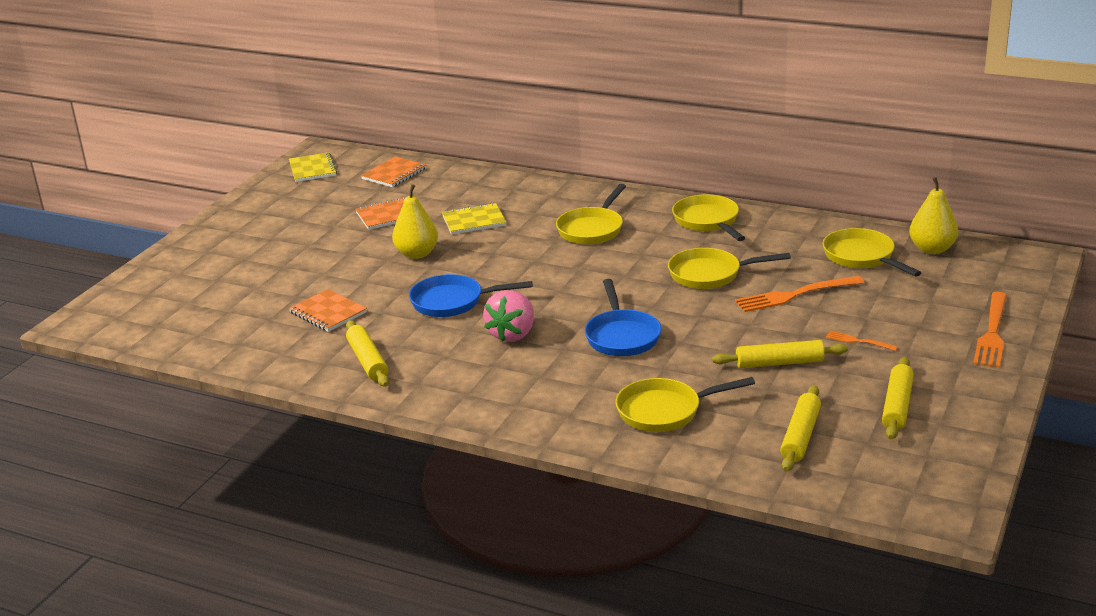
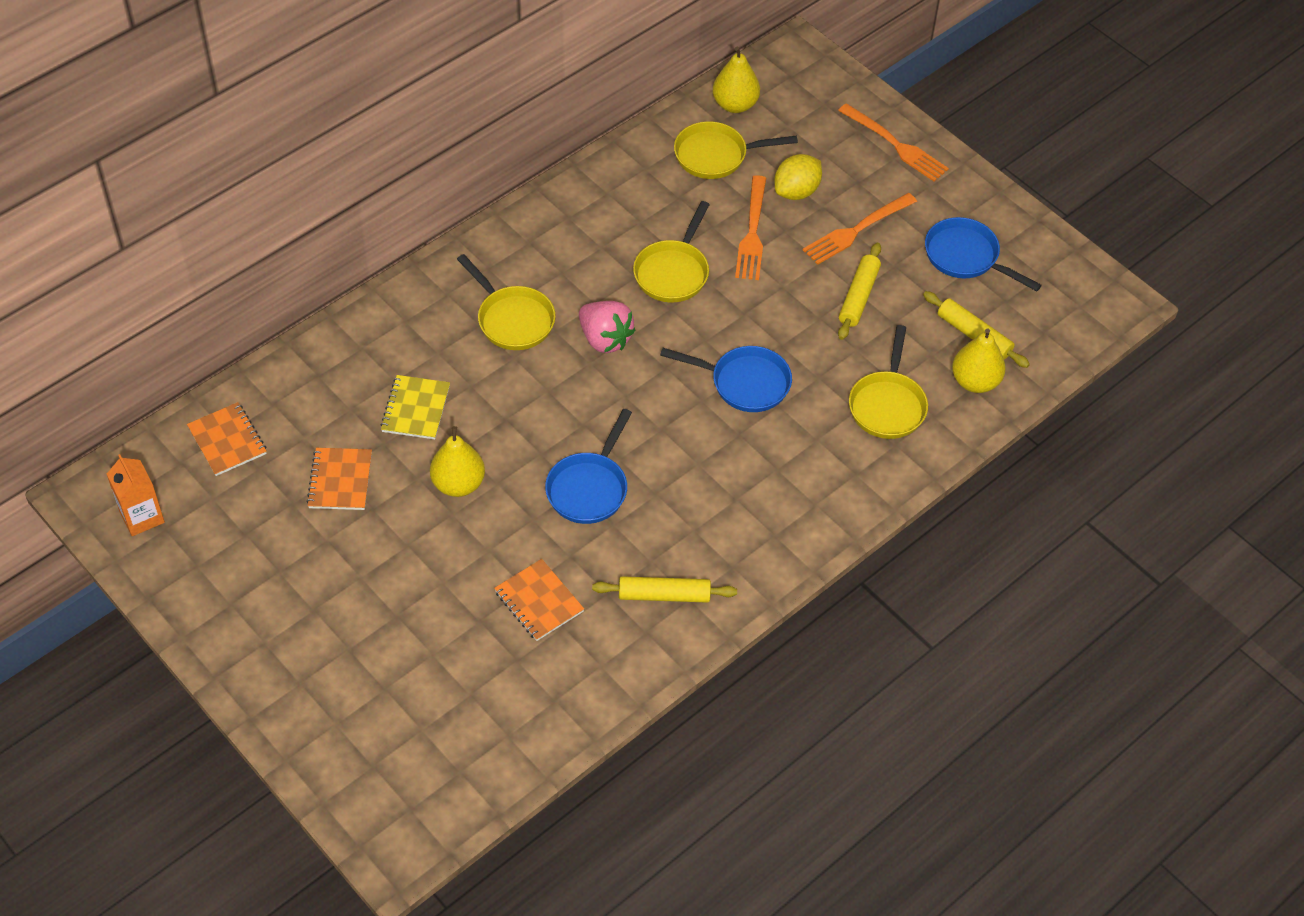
camera: 70 degrees left, 25 degrees up
yellow notebook [289,152,337,182] -> orange carton [107,454,165,536]
orange notebook [289,289,367,332] -> orange notebook turned 75 degrees clockwise [494,559,584,641]
pink strawberry [483,290,534,342] -> pink strawberry moved to [579,301,635,353]
yellow pan [672,195,745,241] -> none
orange fork [826,331,898,351] -> orange fork [803,193,917,265], size x1.97
yellow rolling pin [882,357,914,440] -> blue pan [925,217,1042,291]
none -> yellow lemon [774,154,822,200]
none -> yellow pear [952,329,1006,393]

